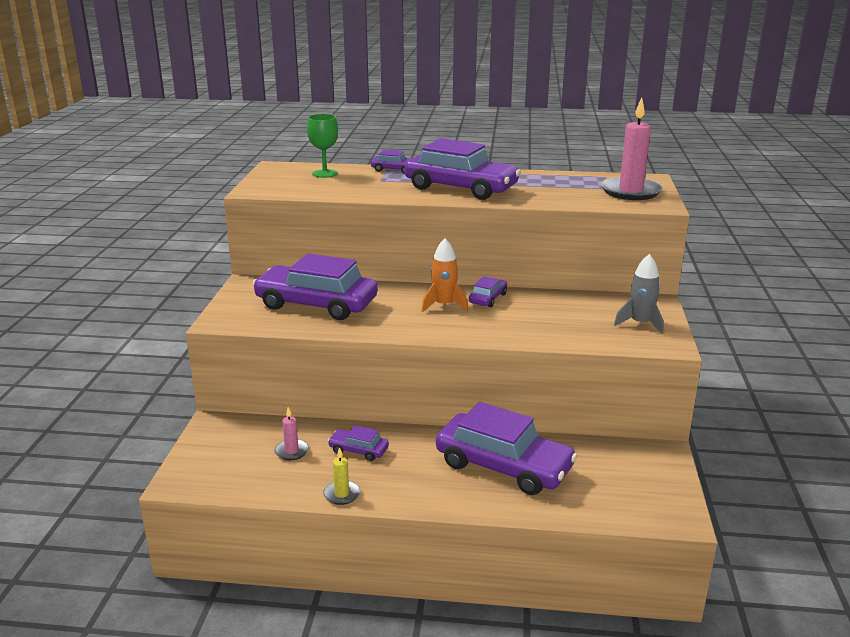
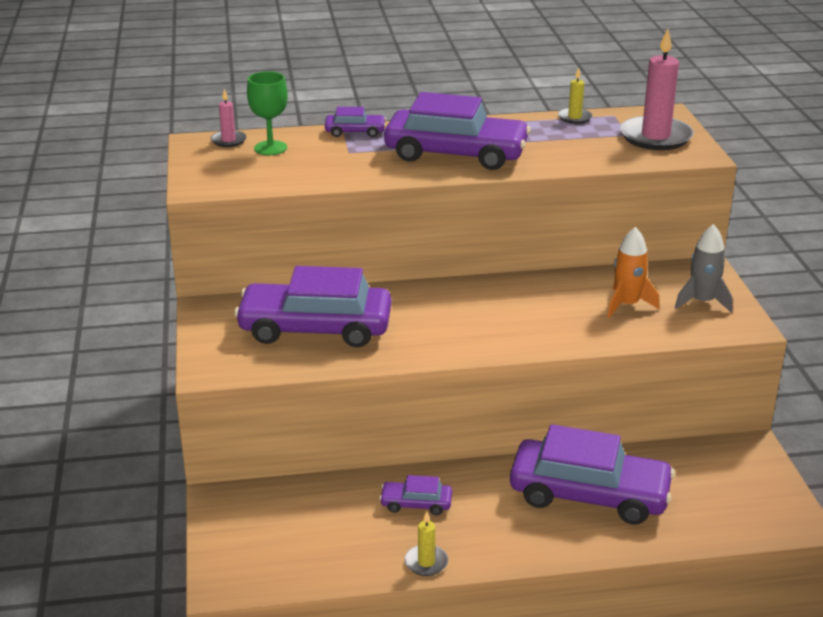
camera: 15 degrees left, 5 degrees up
pink candle [274,407,309,460] -> pink candle moved to [211,88,246,147]
orange rocket [422,238,468,312] -> orange rocket moved to [608,227,660,318]
purple car [469,276,507,307] -> none
none -> yellow candle [558,67,592,124]

